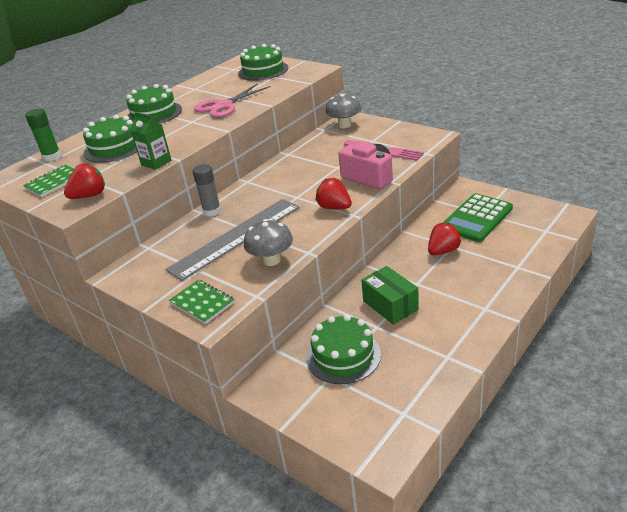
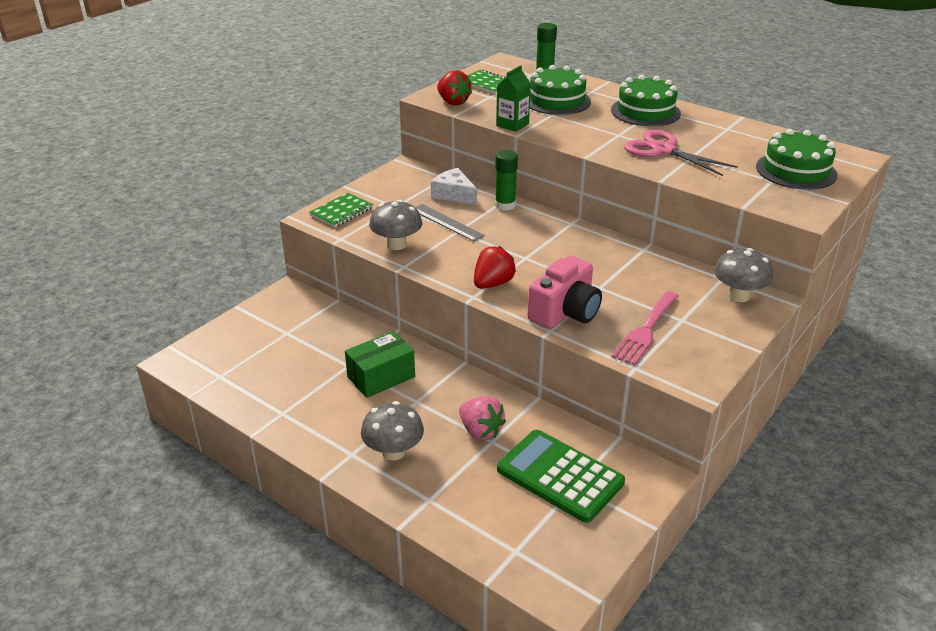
camera: 85 degrees right, 0 degrees up
grey ruler [165,199,300,281] -> grey ruler [415,204,485,242], size x0.53
grey glue stick [192,164,221,217] -> green glue stick [495,150,518,211]
green cake [306,314,381,384] -> none
red strawberry [428,223,461,255] -> pink strawberry [459,396,506,440]
none -> grey mushroom [361,401,424,461]
none -> white cheese [431,168,477,205]

